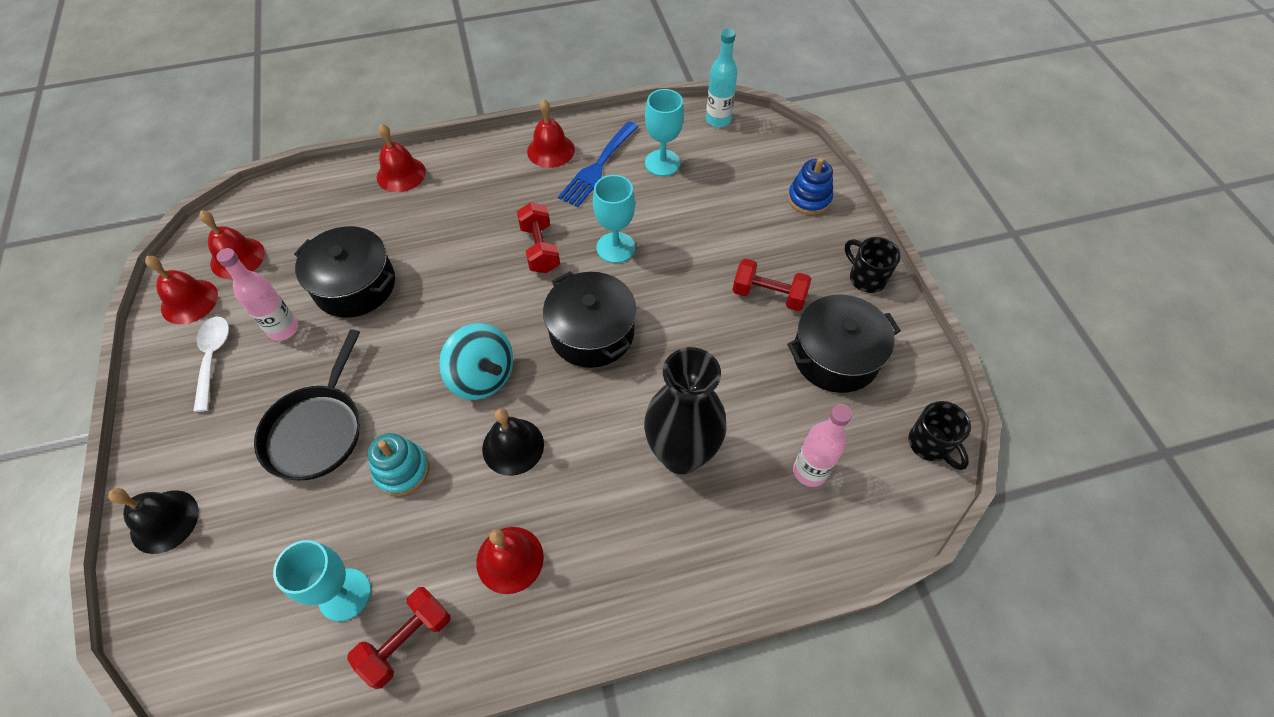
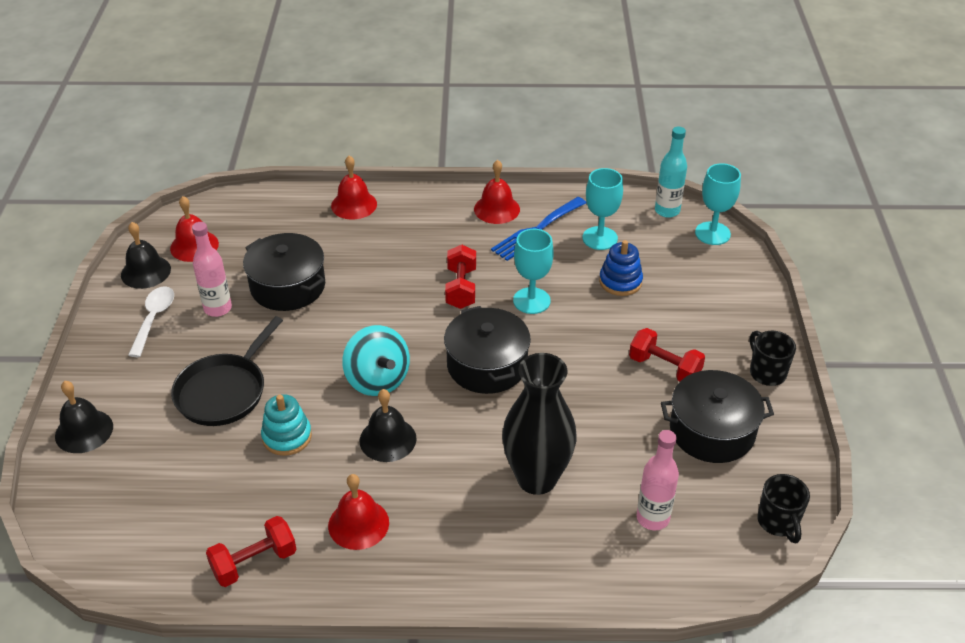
camera: 15 degrees right, 15 degrees down
red bell [145,256,218,324] -> black bell [121,222,171,289]
turquoise goblet [273,540,371,621] -> turquoise goblet moved to [695,163,741,245]
blue stacking toy [788,158,833,215] -> blue stacking toy moved to [599,240,643,296]

